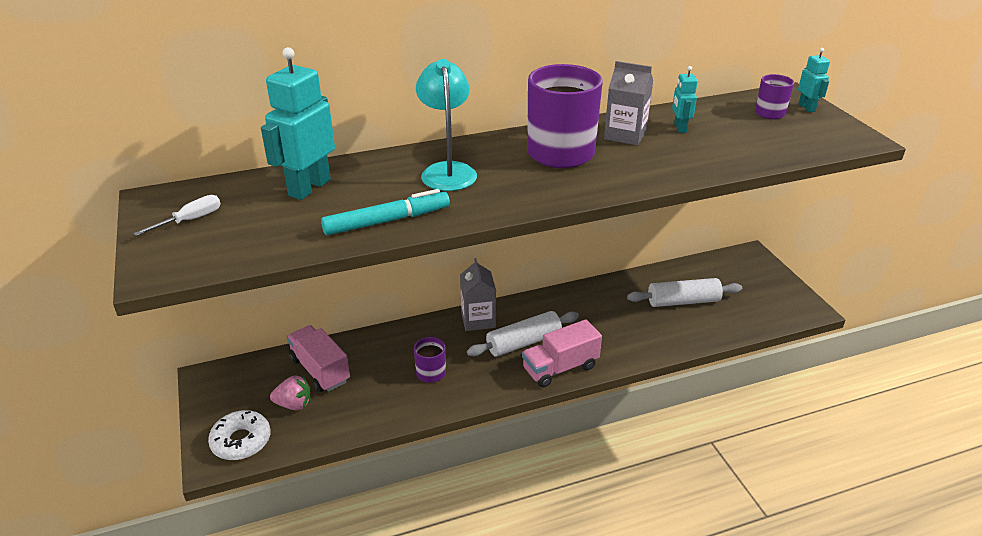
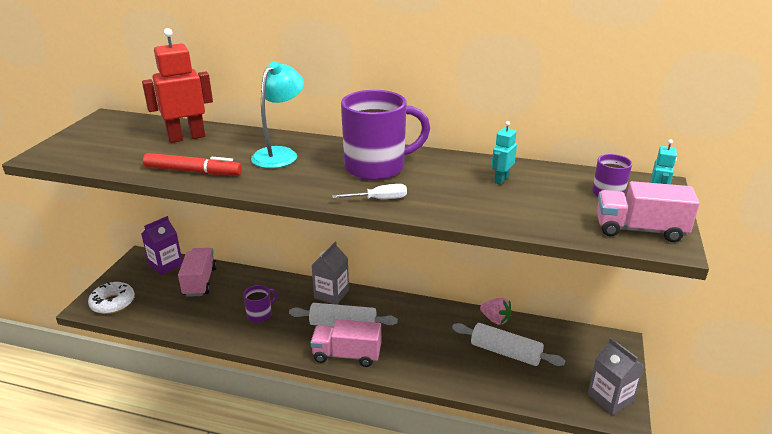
camera: 35 degrees right, 5 degrees down
white screwdriver [134,195,221,236] -> white screwdriver moved to [332,184,407,199]
turquoise robot [261,47,335,200] -> red robot [142,28,213,143]
pink strawberry [270,376,311,410] -> pink strawberry moved to [480,297,512,325]
turquoise marker [321,189,450,235] -> red marker [143,153,242,175]
grey carton [604,61,653,146] -> grey carton moved to [588,338,644,415]
none -> purple carton [141,216,183,275]
none -> pink truck [597,181,700,242]

